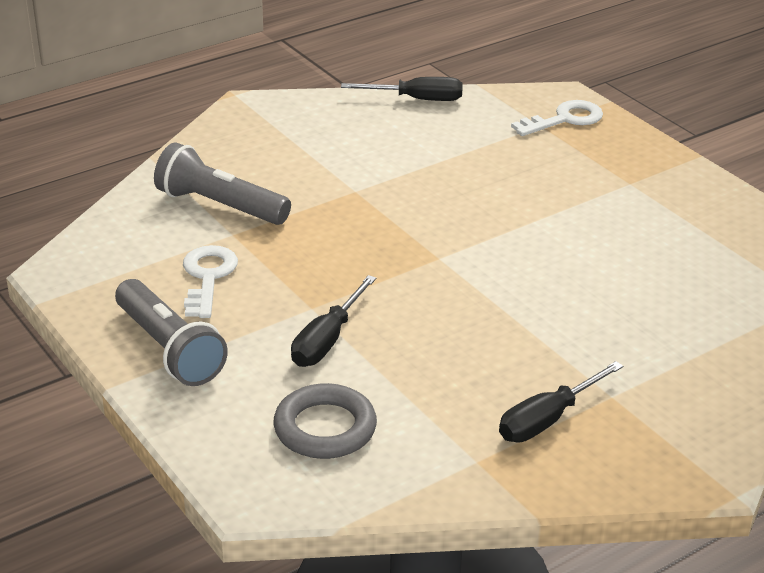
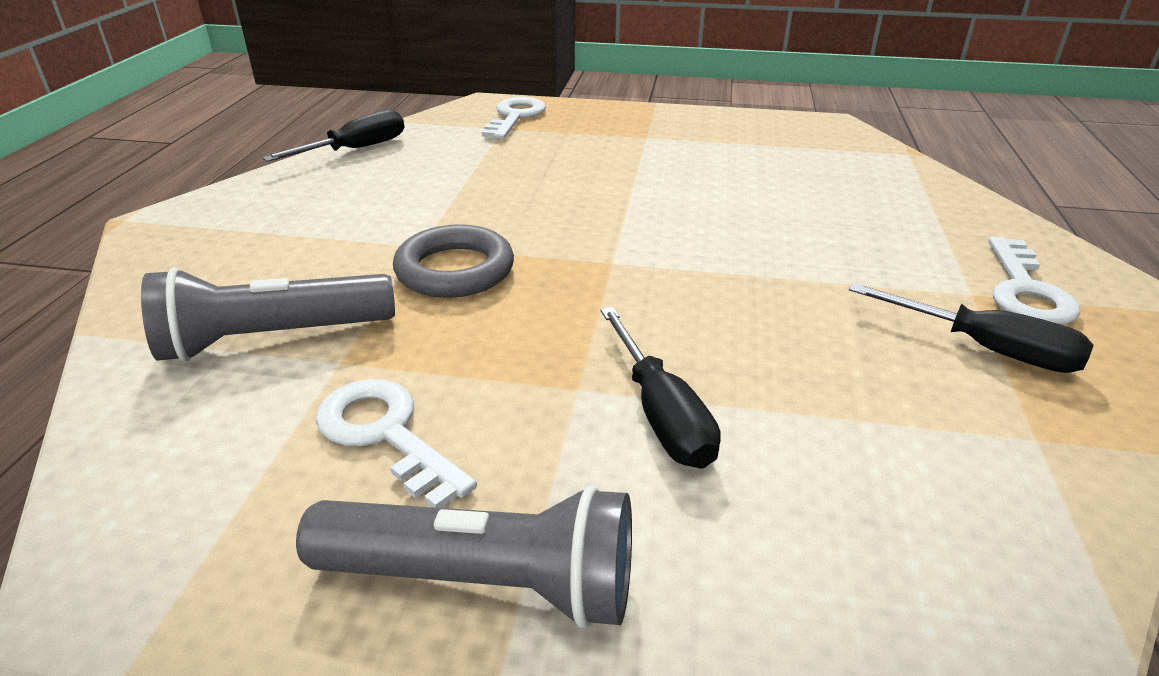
camera: 45 degrees left, 0 degrees up
grey ring [273,383,377,459] -> grey ring moved to [393,224,514,298]
black screwdriver [499,361,623,442] -> black screwdriver turned 60 degrees counterclockwise [849,283,1094,373]
none -> white key [988,237,1080,325]

